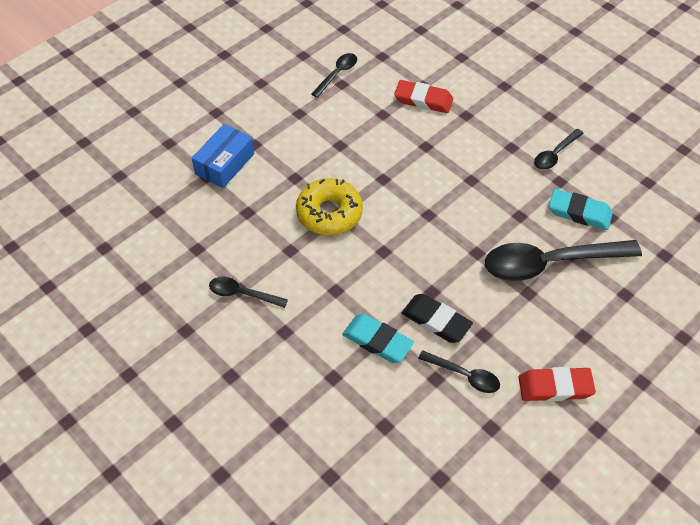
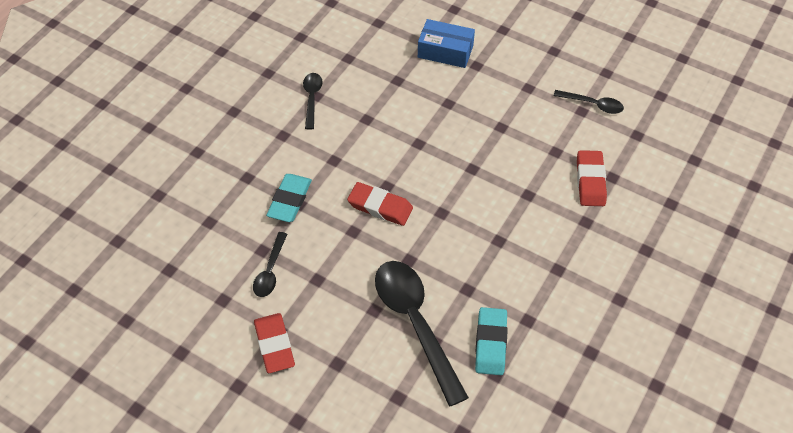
camera: 75 degrees right, 0 degrees up
yellow donut [296,178,363,235] -> none
black eraser [402,294,473,343] -> none
black spoon [534,129,584,170] -> none
none -> red eraser [347,182,413,226]

